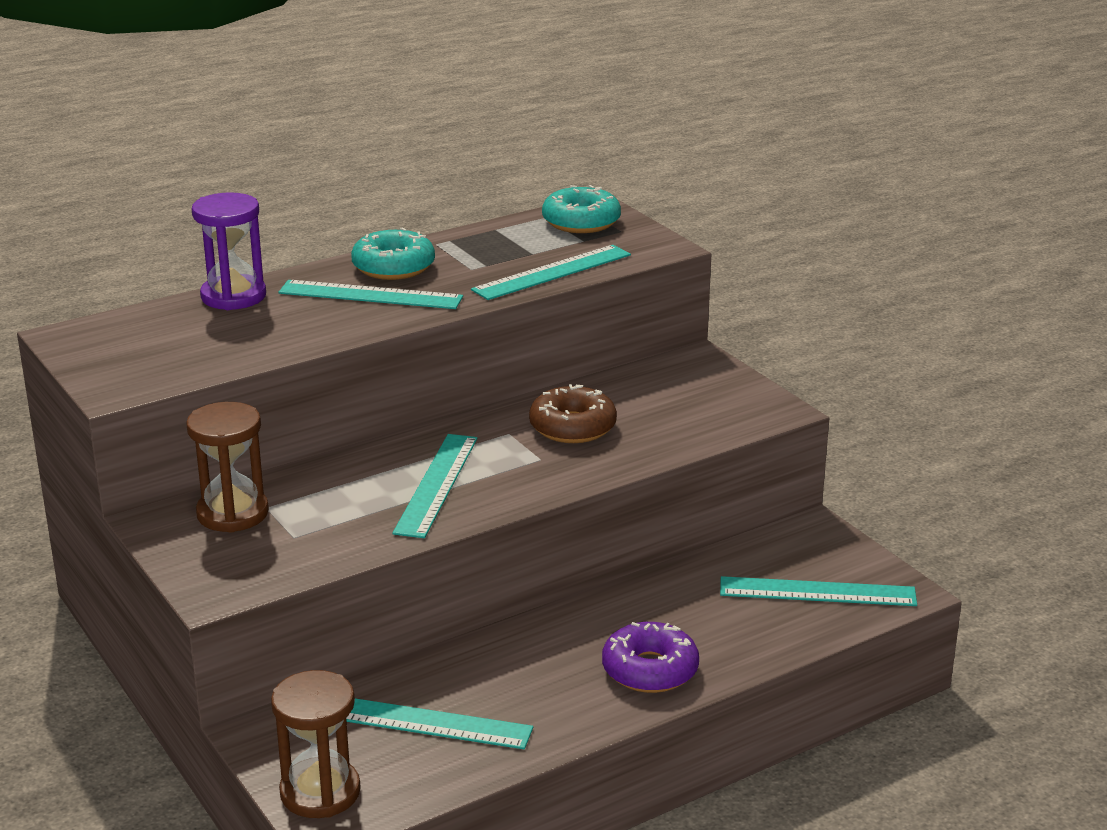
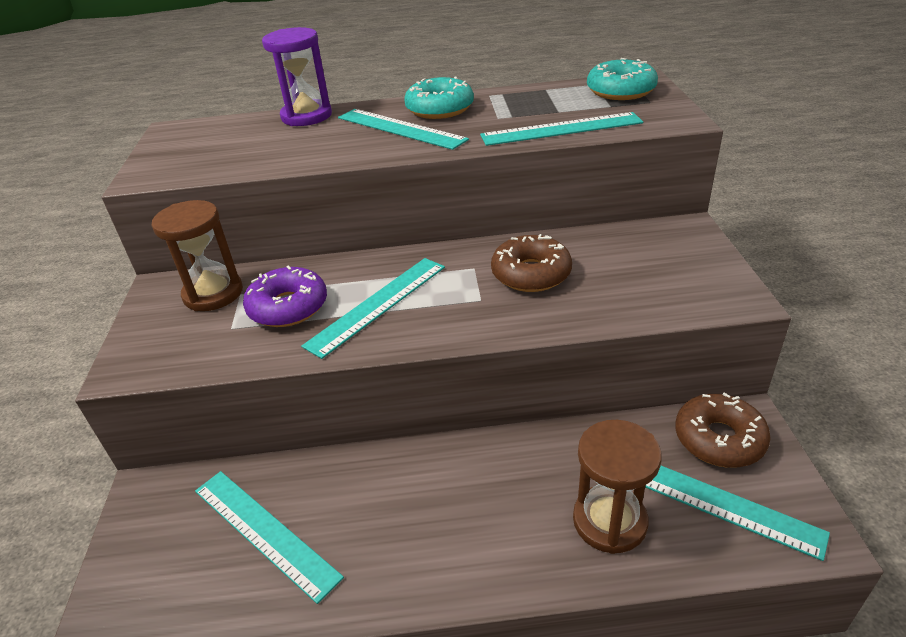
camera: 30 degrees right, 10 degrees up
brown hourglass [271,670,361,818] -> brown hourglass moved to [573,420,662,554]
purple donut [602,622,699,693] -> purple donut moved to [243,265,327,327]
none -> brown donut [675,393,771,468]

